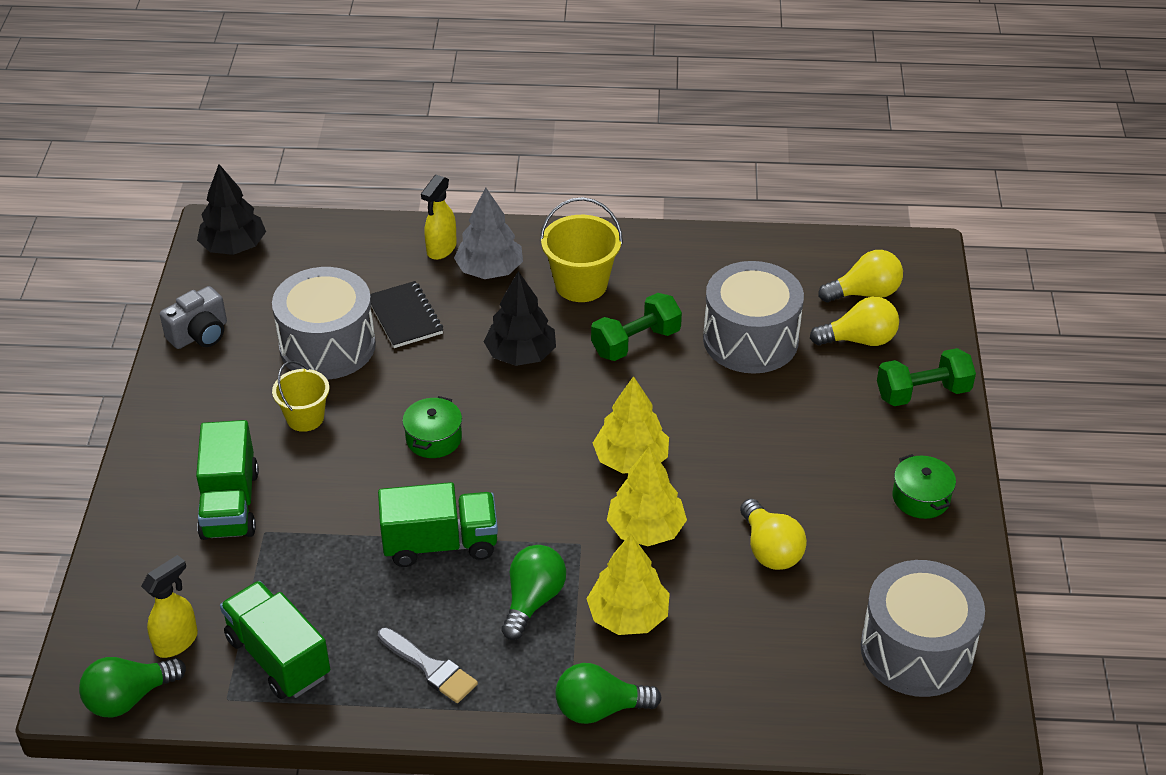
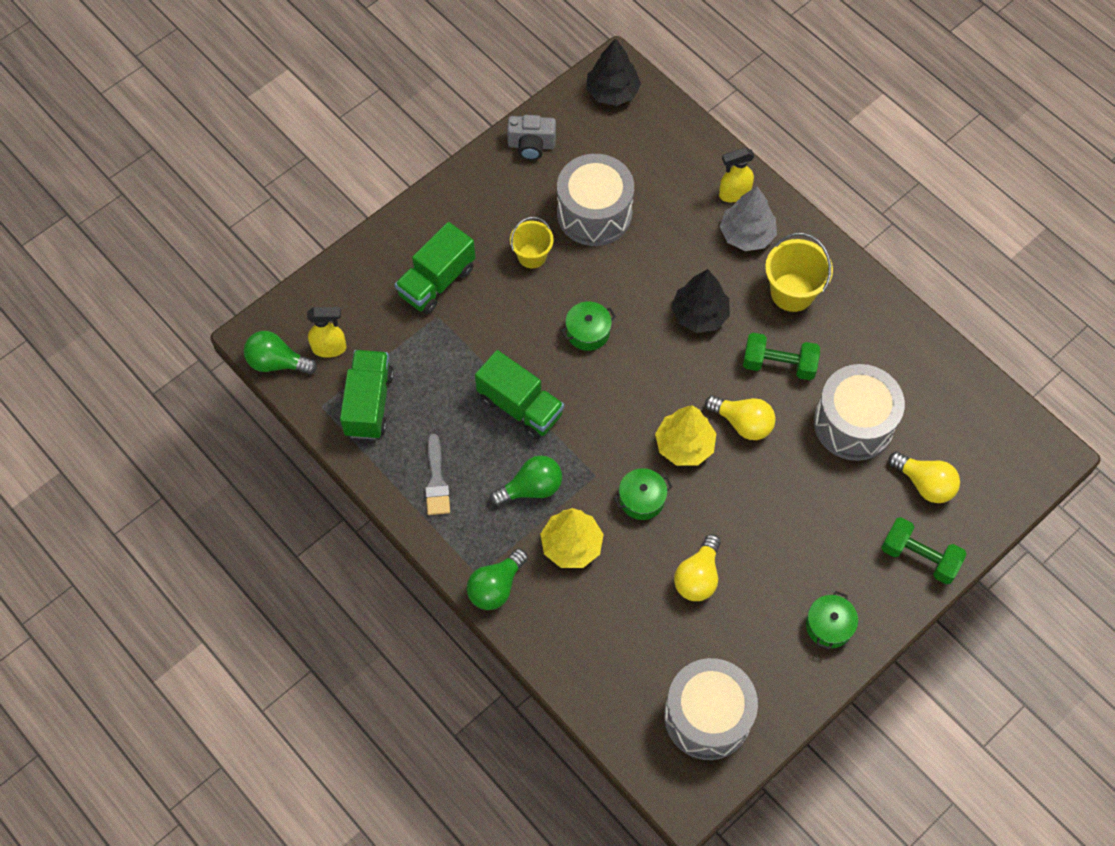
camera: 45 degrees right, 20 degrees up
black notebook [370,281,443,348] -> none
green light bulb [555,663,662,724] -> green light bulb turned 90 degrees counterclockwise [467,548,528,610]
yellow tree [607,446,687,546] -> green pot [614,468,672,520]
yellow light bulb [818,250,903,302] -> yellow light bulb moved to [705,395,776,440]

